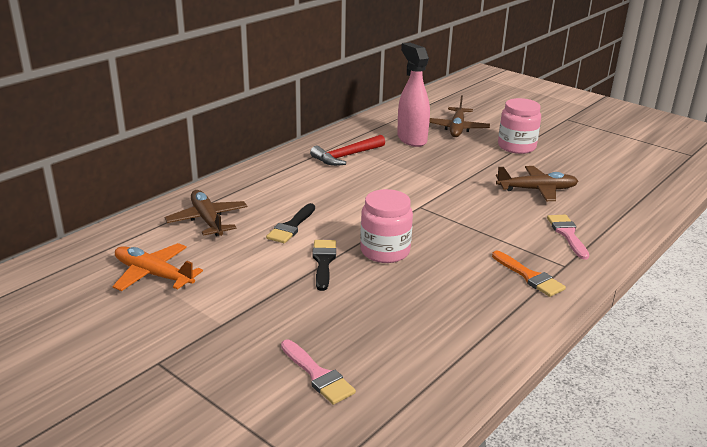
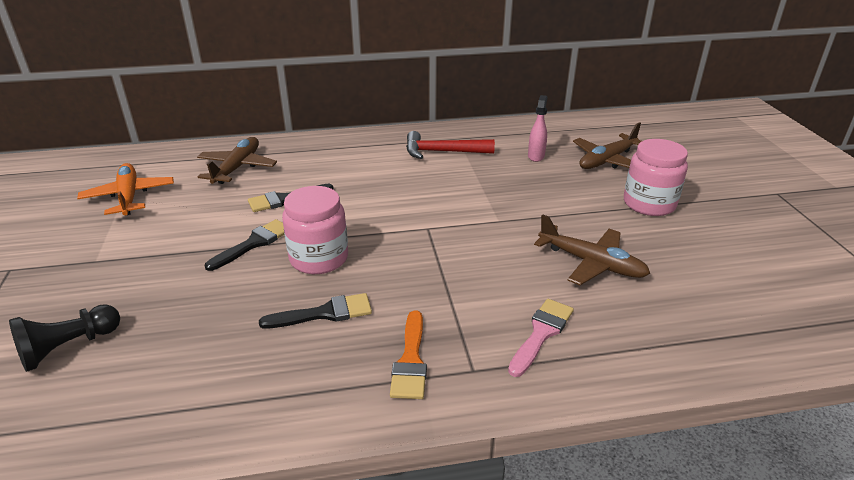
camera: 40 degrees right, 5 degrees up
pink brush [281,340,356,405] -> black pawn [9,304,120,372]
pink spray bottle [397,43,430,147] -> pink spray bottle [528,95,547,162], size x0.53
none -> black brush [259,293,372,329]

